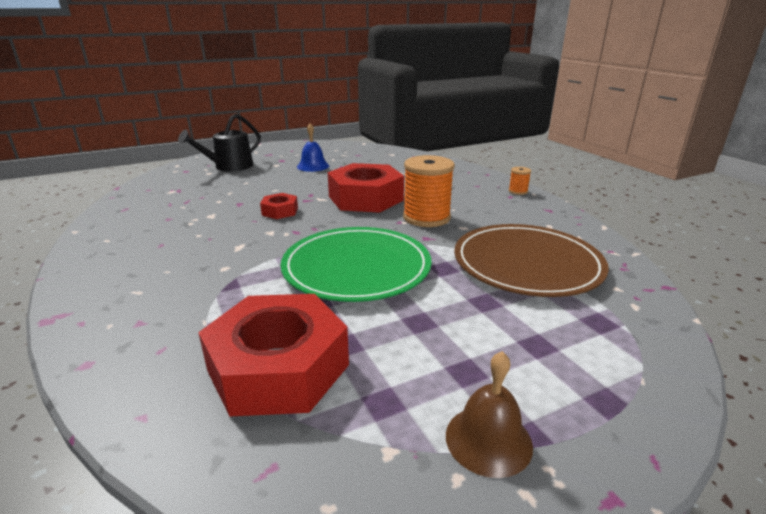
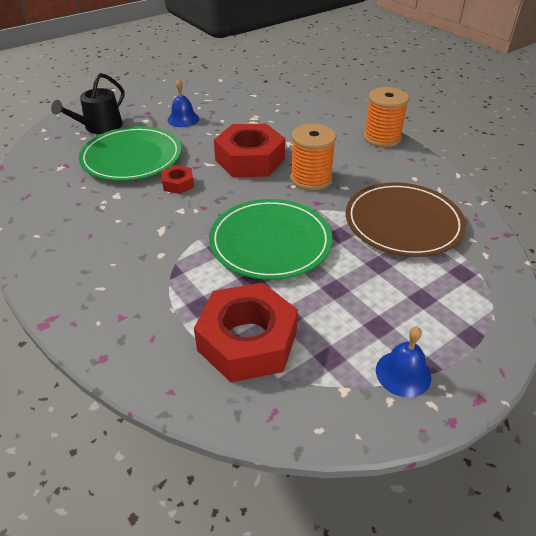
camera: 10 degrees left, 15 degrees up
brown bell [446,351,533,478] -> blue bell [376,327,431,397]
orange spool [509,167,531,195] -> orange spool [363,87,409,147], size x2.19
none -> green plate [79,126,181,181]

